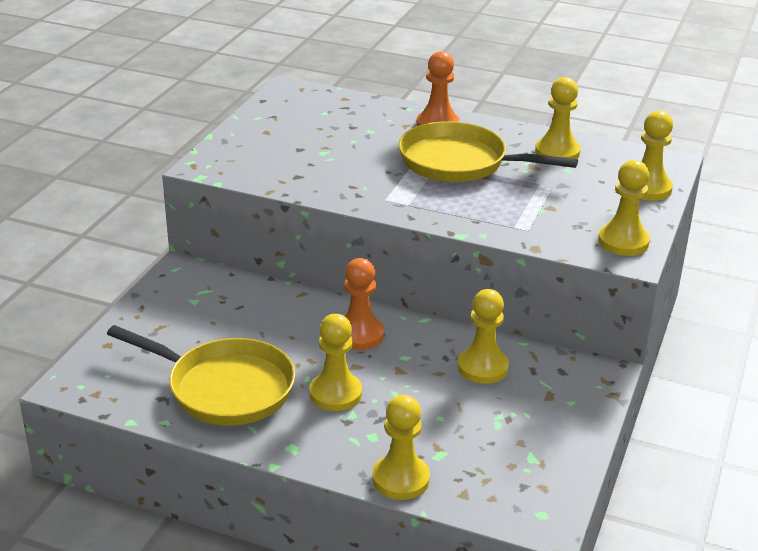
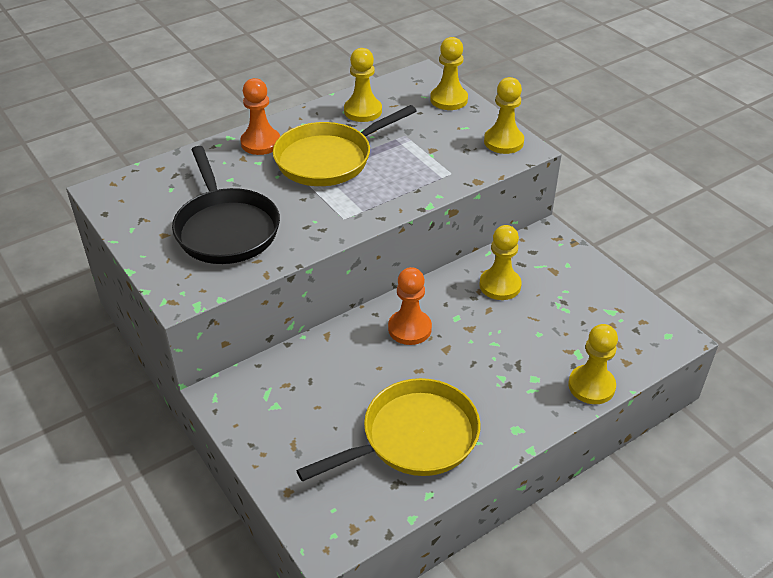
camera: 55 degrees left, 10 degrees up
yellow pawn [310,314,362,411] -> none
none -> black pan [172,146,280,264]

